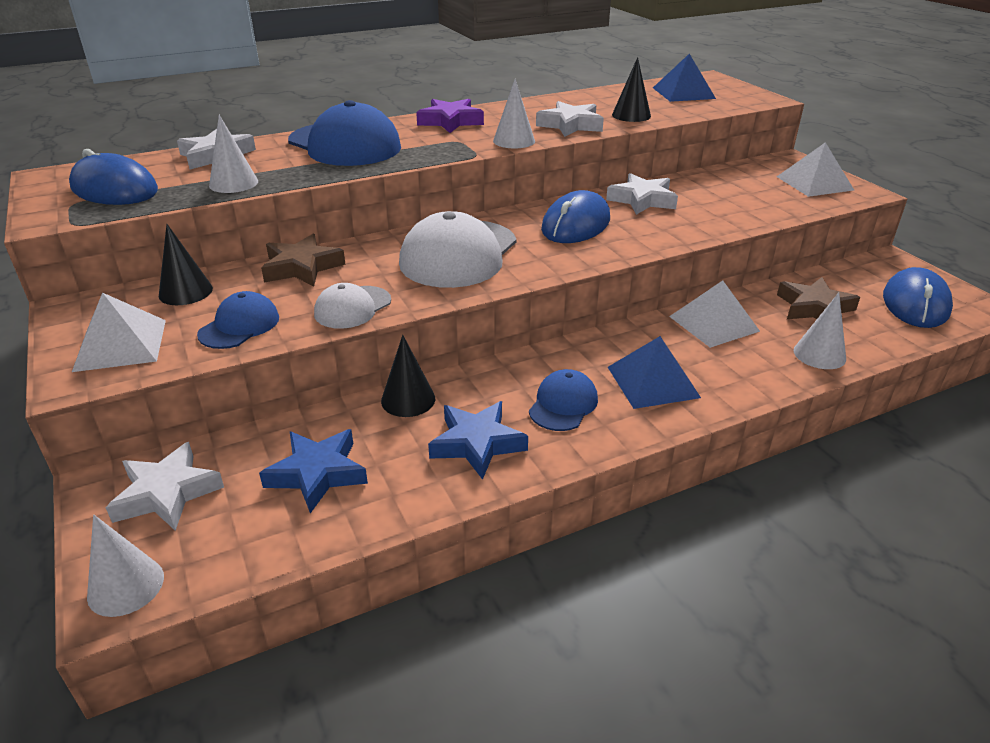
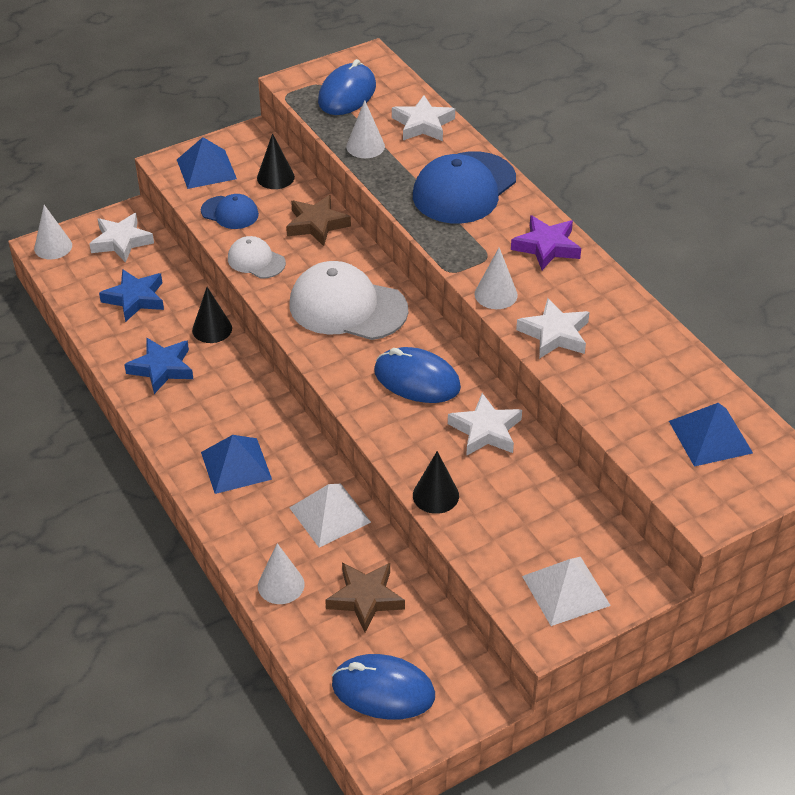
camera: 85 degrees right, 10 degrees up
white pyramid [72,293,166,372] -> blue pyramid [177,137,237,189]
blue cap [529,369,598,431] -> none
black cone [612,57,651,122] -> black cone moved to [413,451,459,514]

